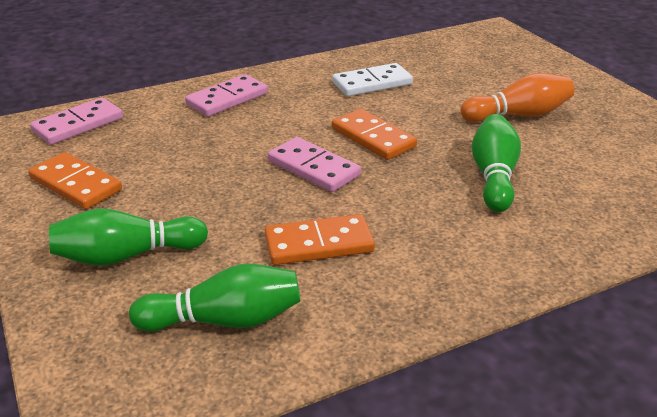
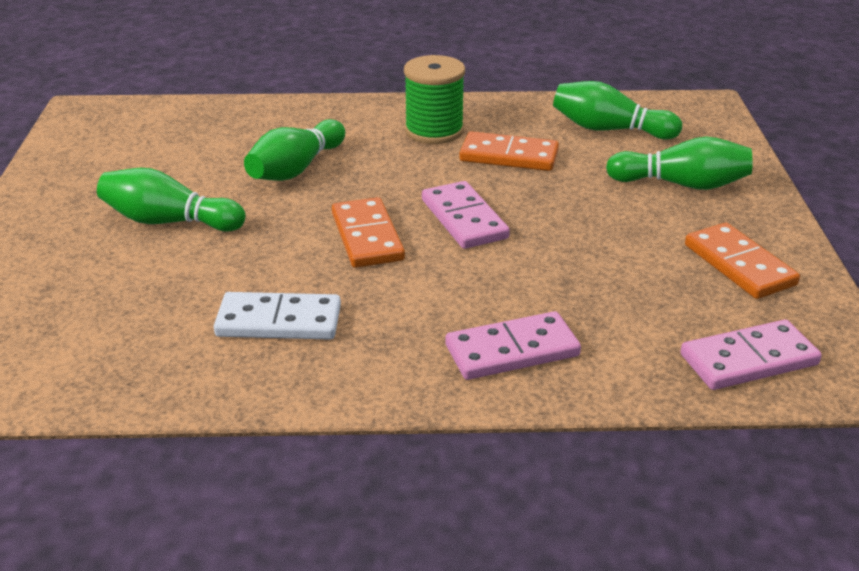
camera: 155 degrees left, 0 degrees up
orange bowling pin [461,73,574,122] -> green bowling pin [97,168,245,232]
none -> green spool [404,55,465,144]

